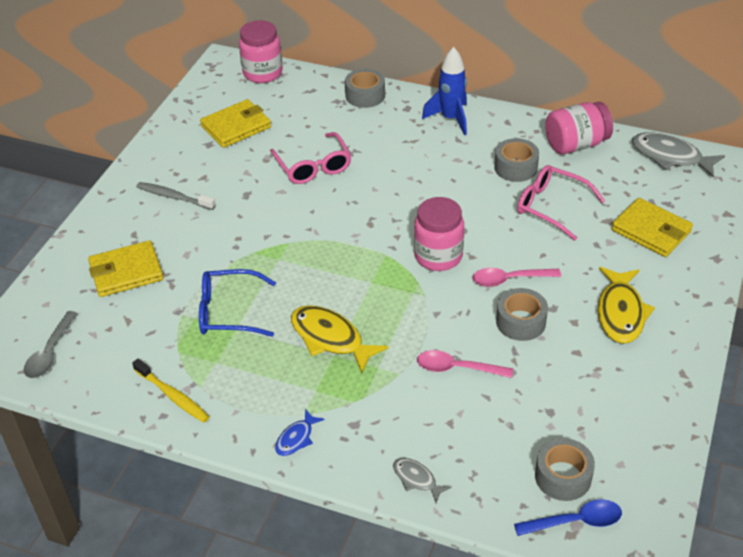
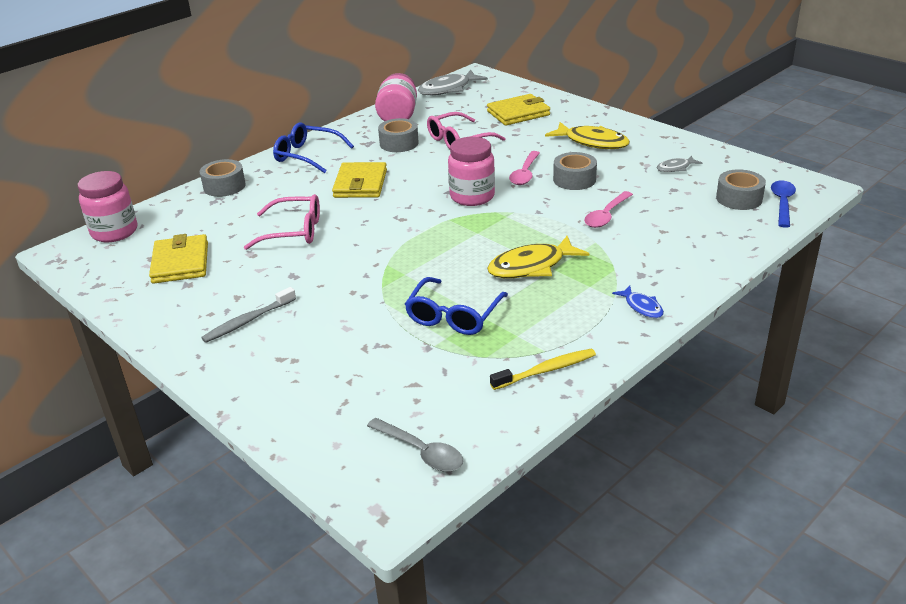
camera: 65 degrees left, 10 degrees down
yellow wallet [88,240,164,297] -> yellow wallet moved to [332,162,387,198]
grey fish [393,458,452,503] -> grey fish moved to [657,156,702,172]
blue rocket [422,47,467,135] -> blue glasses [273,122,354,173]

